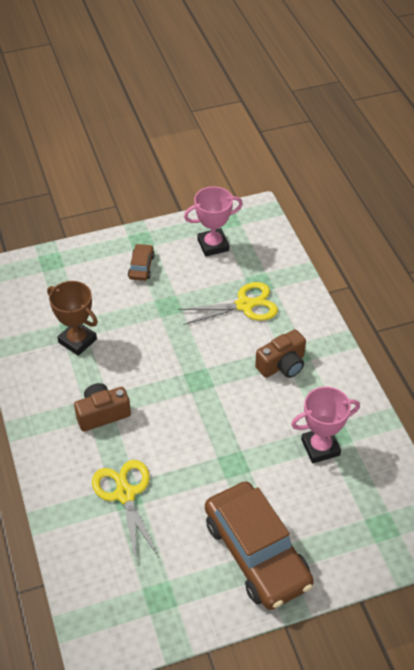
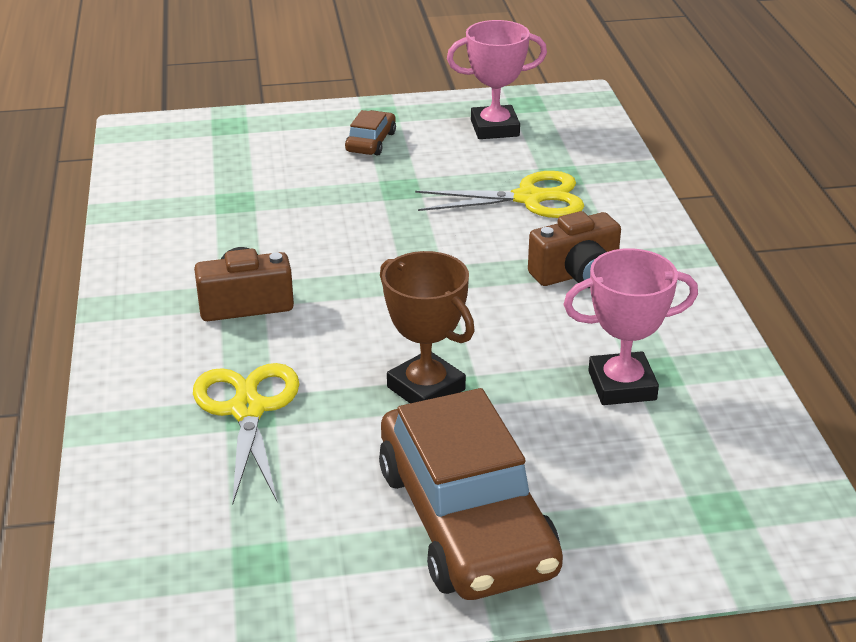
camera: 10 degrees right, 15 degrees down
brown trophy [47,281,98,356] -> brown trophy moved to [380,251,475,403]

